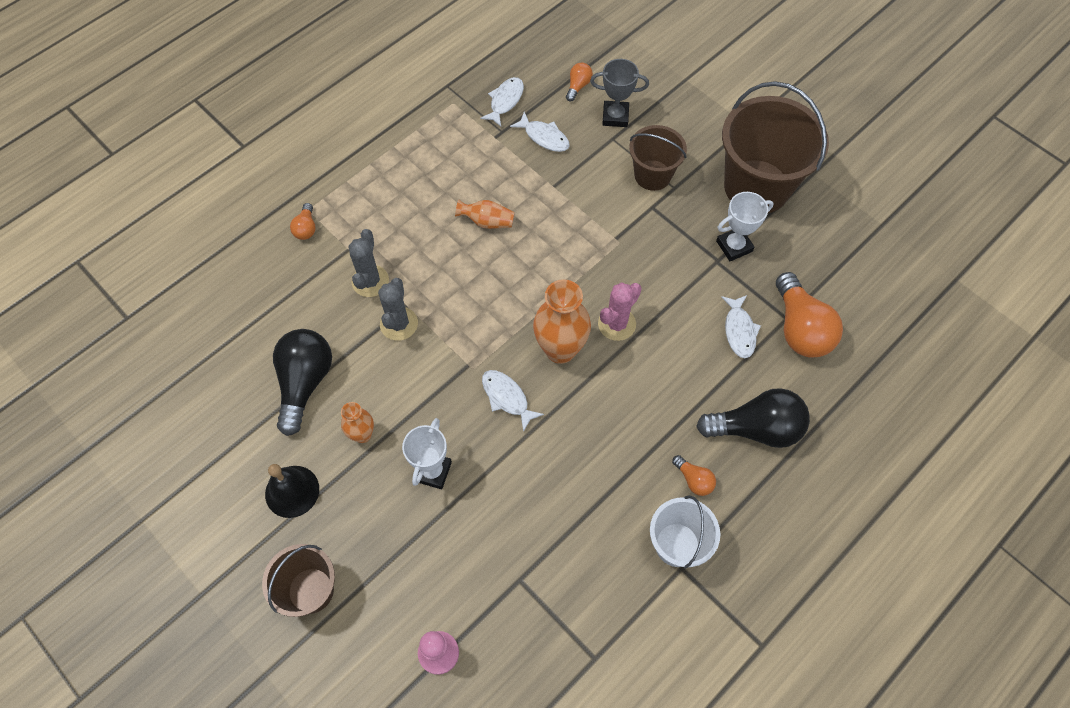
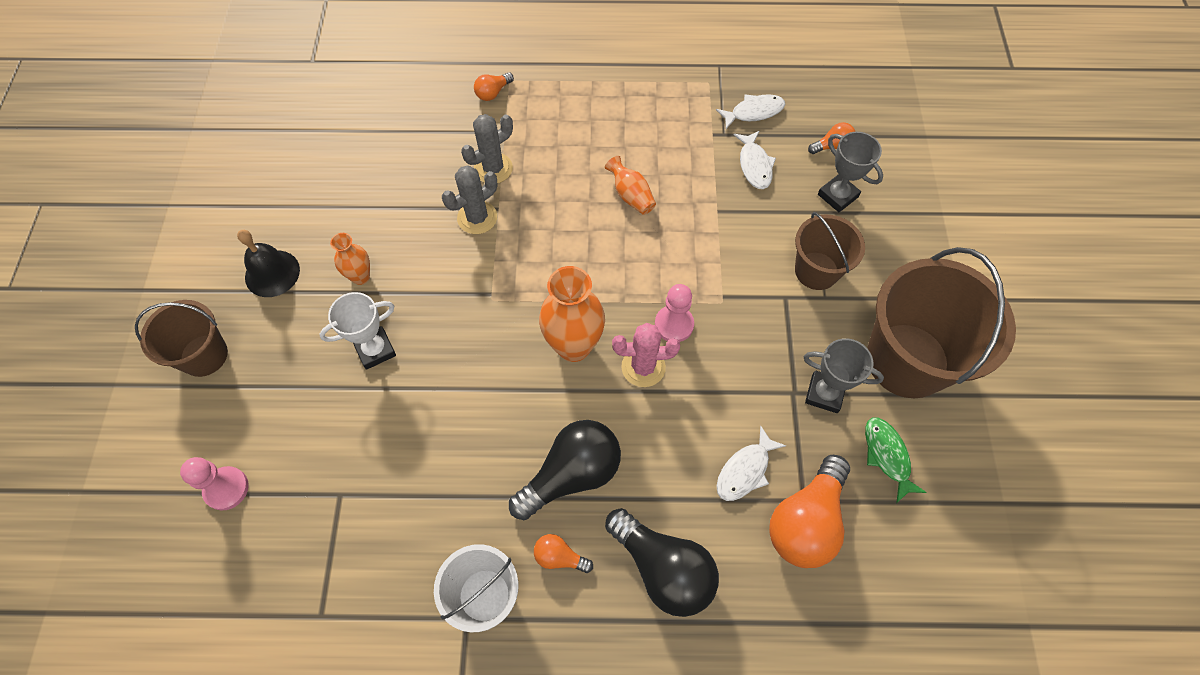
camera: 45 degrees right, 0 degrees up
black light bulb [273,329,332,436] -> black light bulb moved to [509,420,621,520]
white fish [482,370,544,432] -> none
orange light bulb [672,455,716,496] -> orange light bulb turned 105 degrees clockwise [534,534,593,573]
white trophy [716,192,774,261] -> grey trophy [804,338,884,413]
none -> pink pawn [655,284,694,342]
none -> green fish [865,417,927,503]

